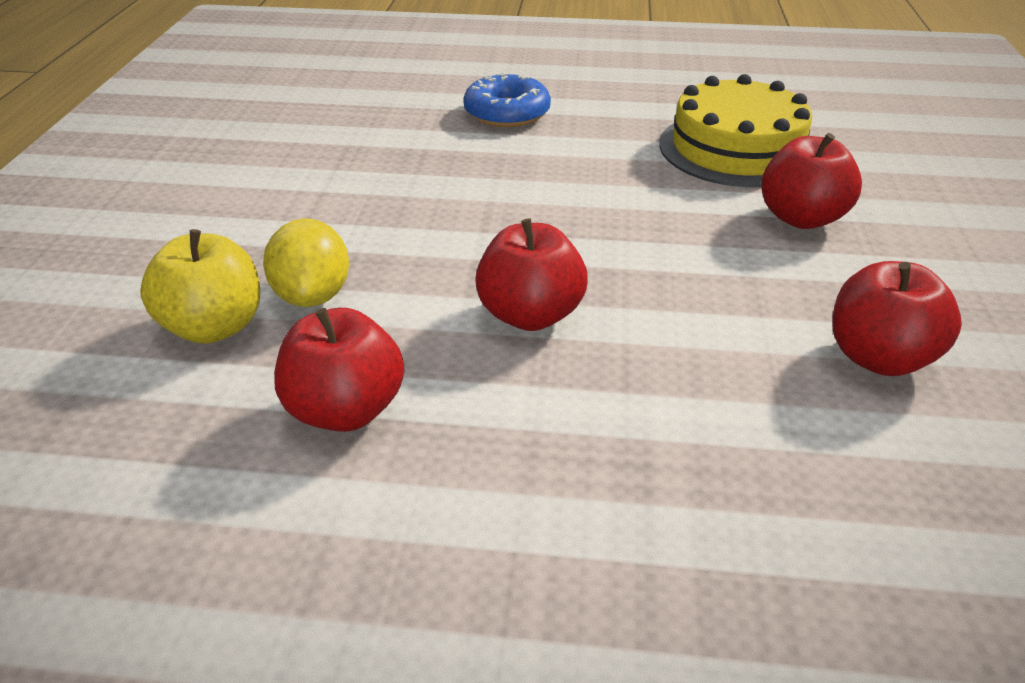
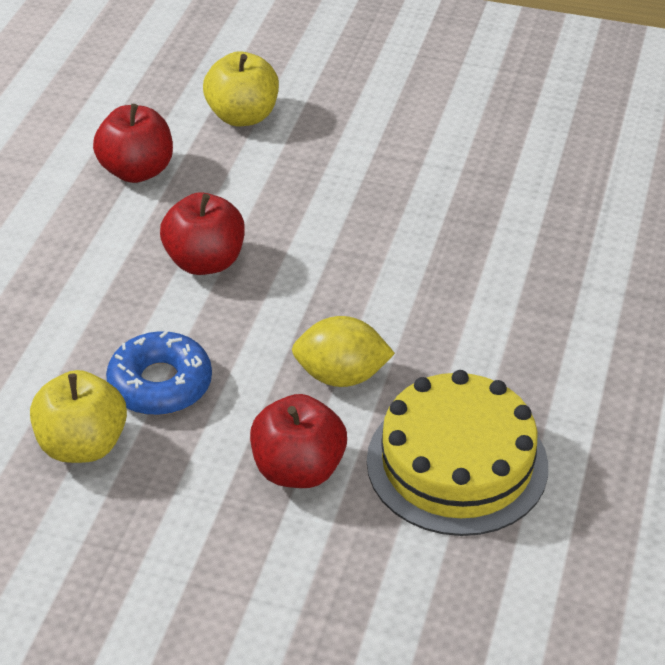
camera: 100 degrees right, 5 degrees up
yellow lemon [263,218,349,307] -> yellow lemon moved to [292,316,395,387]
blue donut [463,72,551,127] -> blue donut moved to [106,331,212,415]
red apple [832,261,962,376] -> yellow apple [30,370,127,463]

